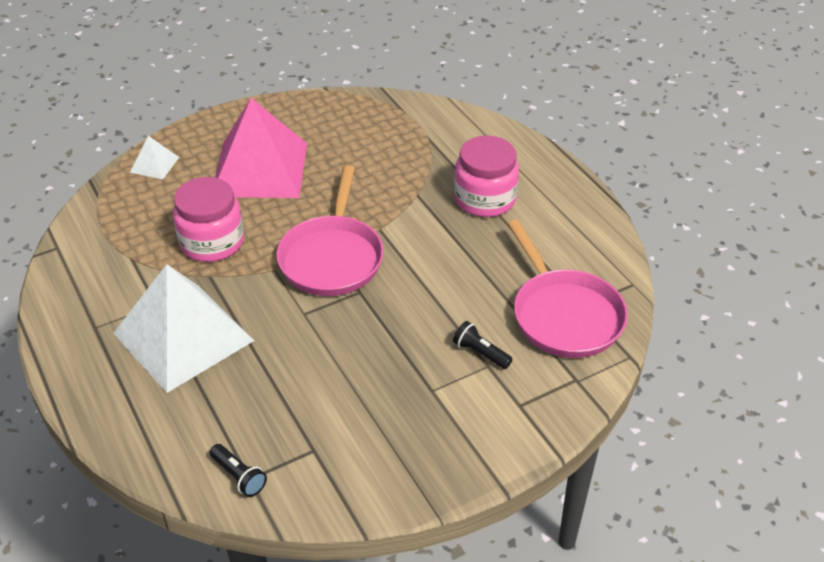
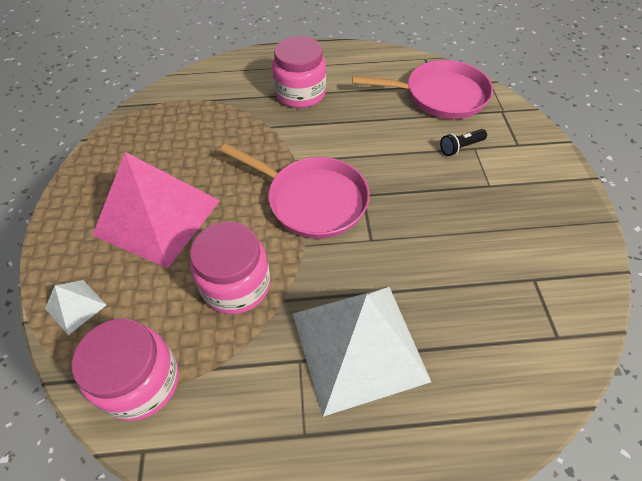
camera: 65 degrees left, 10 degrees up
black flashlight [210,444,267,497] -> none
none -> pink jar [72,318,179,421]

